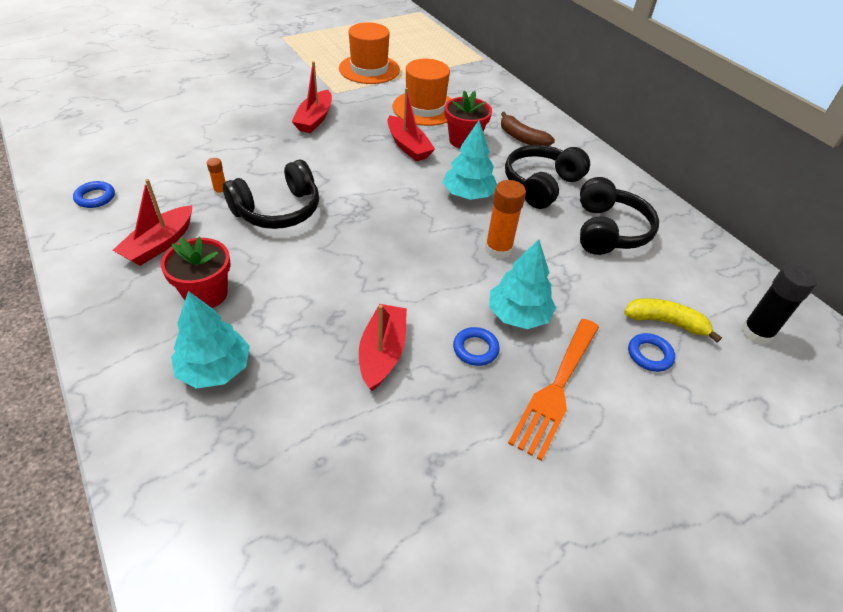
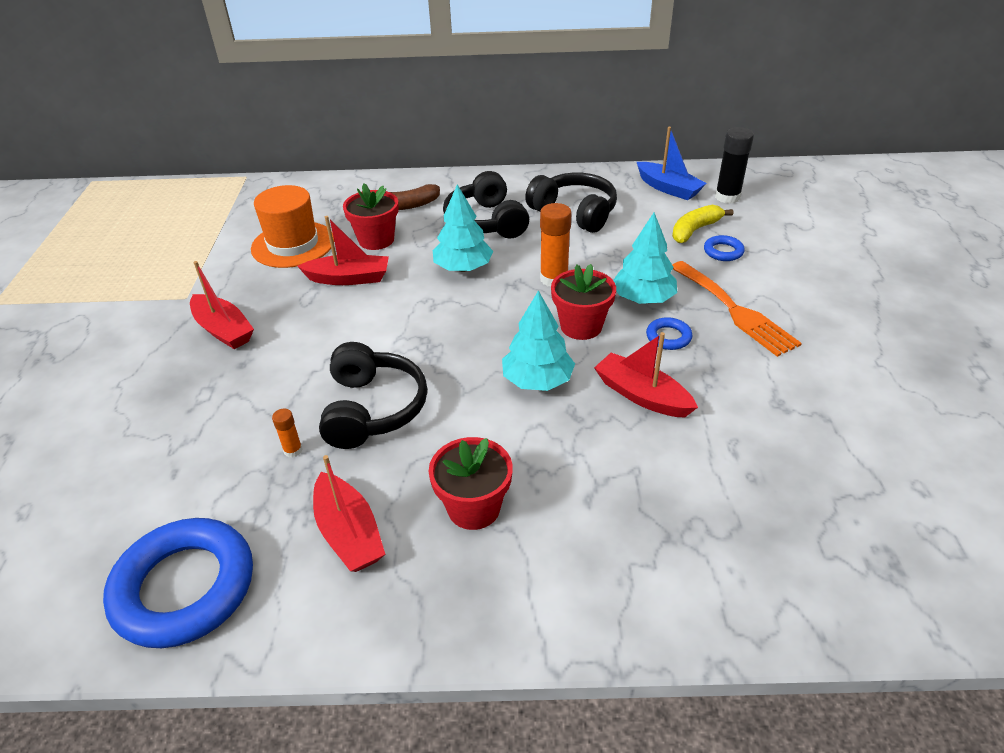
camera: 55 degrees left, 5 degrees down
blue ring [73,181,115,208] -> blue ring [103,518,253,648], size x2.30
turquoise tree [171,291,250,389] -> turquoise tree moved to [502,291,575,391]
orange hat [339,22,400,84] -> none
none -> red flower pot [551,264,616,340]
none -> blue boat [637,127,707,200]

